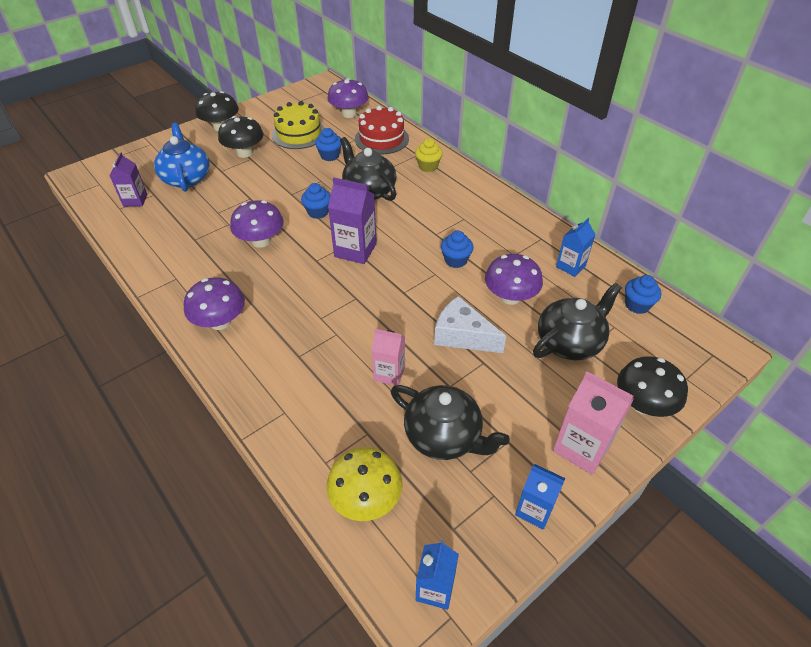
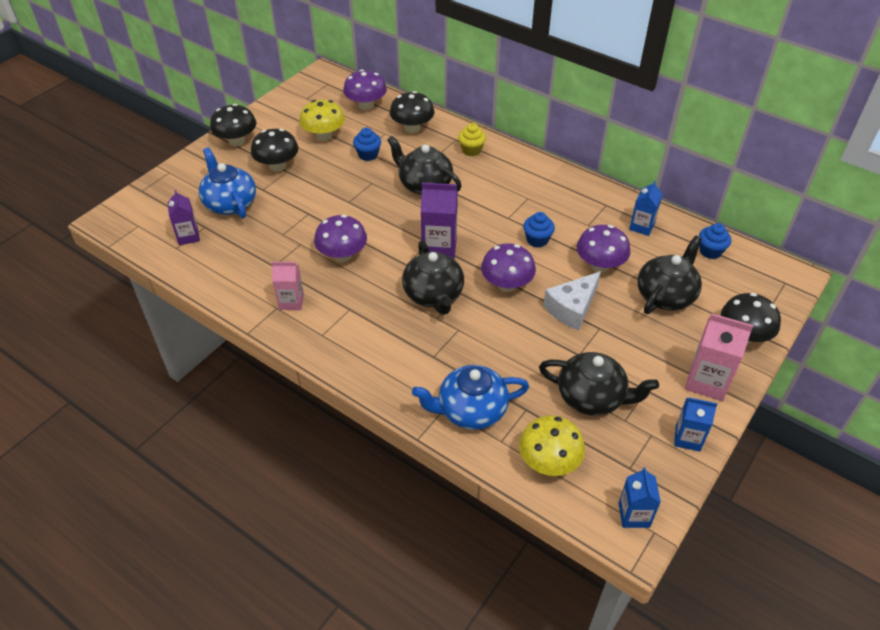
camera: 15 degrees left, 0 degrees up
purple mushroom [184,277,245,330] -> purple mushroom moved to [481,243,536,292]
yellow cake [272,101,325,149] -> yellow mushroom [299,100,345,141]
blue cupcake [301,183,331,219] -> none
red cake [355,106,409,155] -> black mushroom [390,91,435,133]
pink carton [371,329,405,385] -> pink carton moved to [272,262,304,310]
white cheese [434,296,506,353] -> white cheese turned 60 degrees counterclockwise [543,271,601,330]
none -> black teapot [402,240,464,315]
none -> blue teapot [412,365,529,430]

